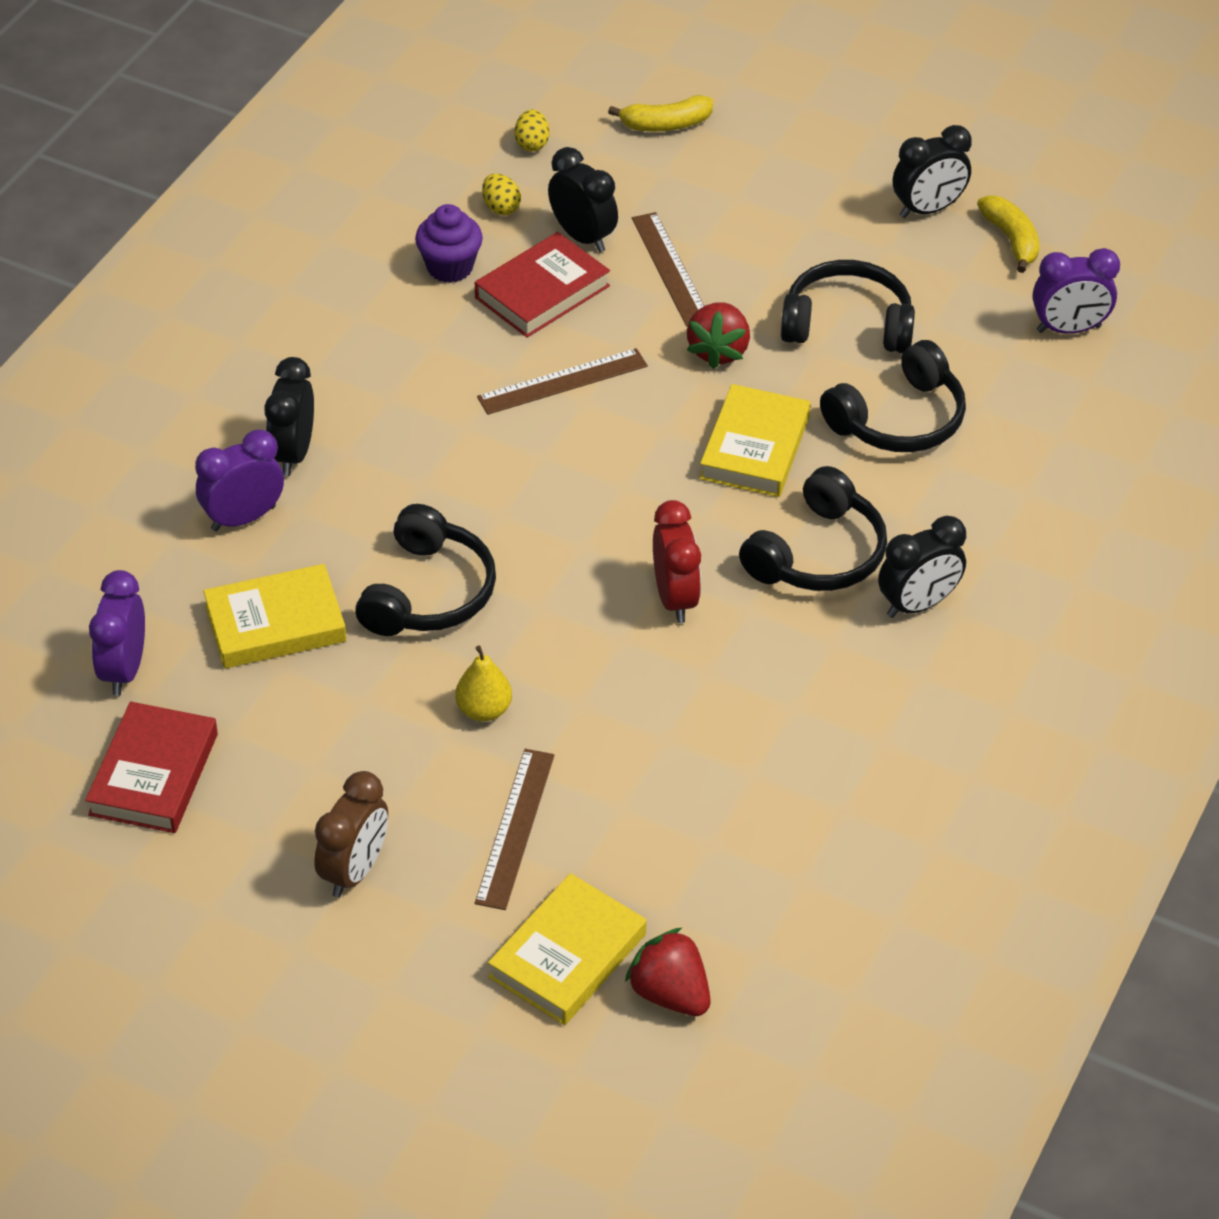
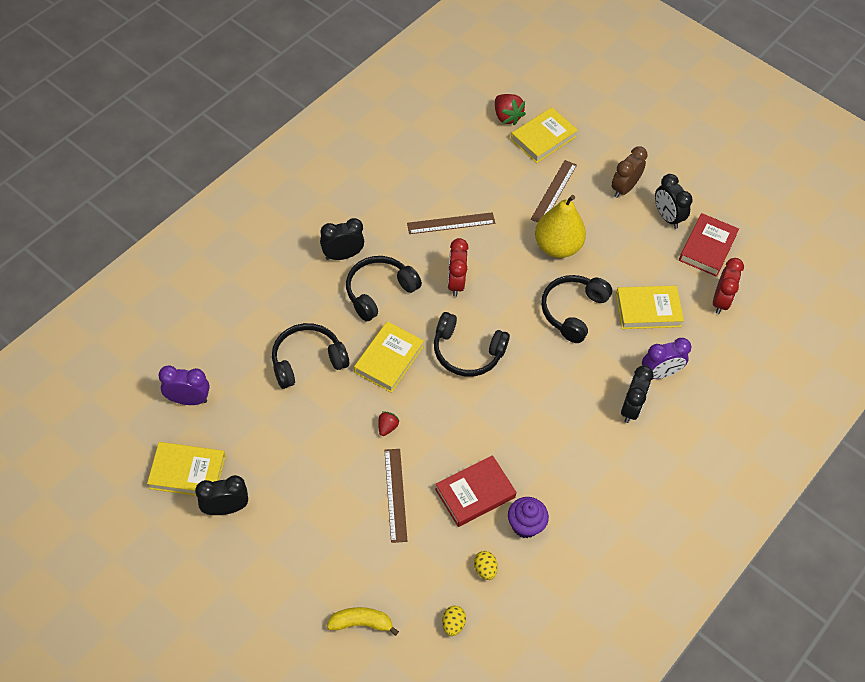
camera: 170 degrees left, 10 degrees up
purple clock [89,570,145,696] -> red clock [713,258,744,314]
yellow pear [455,645,512,721] -> yellow pear [535,195,586,258], size x1.93
brown ruler [477,348,648,415] -> brown ruler moved to [407,212,495,234]
black clock [548,147,618,253] -> black clock moved to [655,174,693,229]
red strawberry [687,302,750,369] -> red strawberry [378,411,400,436], size x0.59
black headphones [781,260,915,353] -> black headphones moved to [434,312,510,377]
yellow banana [977,195,1039,273] -> yellow book [147,442,225,496]

